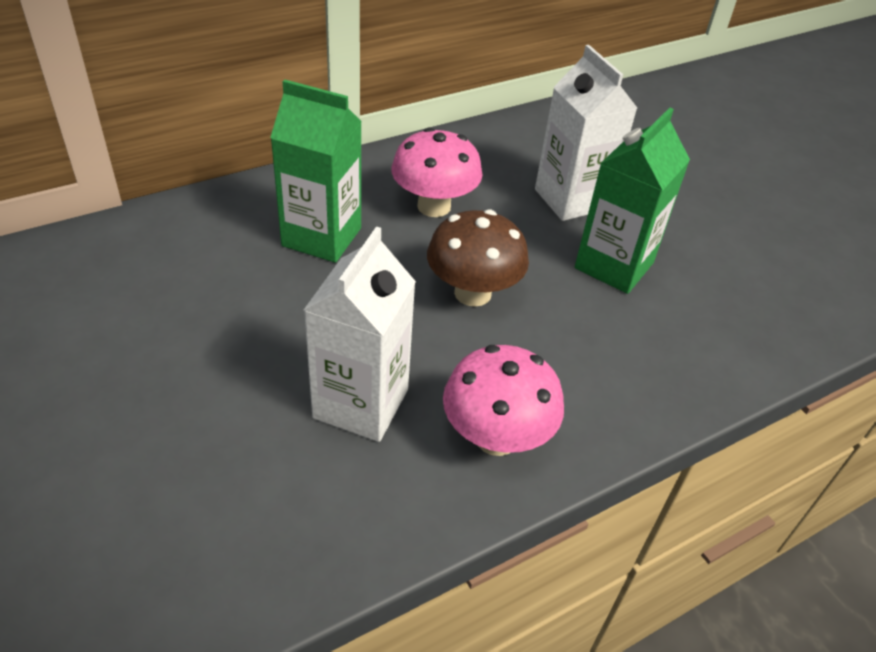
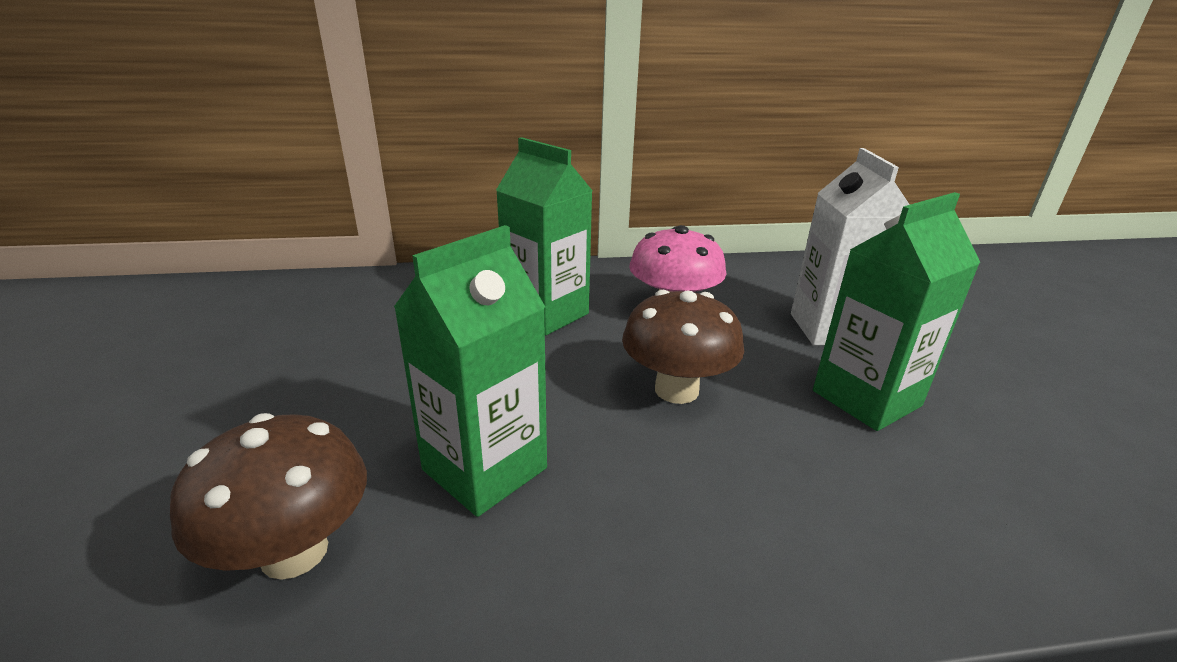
camera: 25 degrees right, 15 degrees down
white carton [304,226,416,442] -> green carton [394,225,547,517]
pink mushroom [443,345,564,456] -> none
none -> brown mushroom [170,413,367,580]

